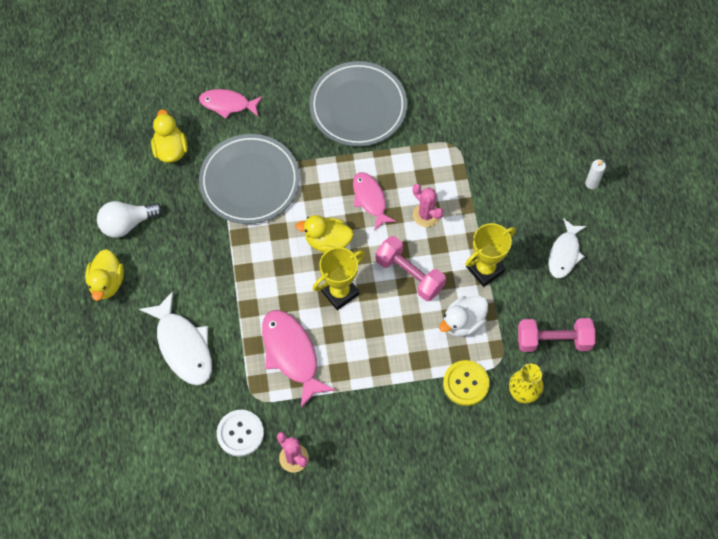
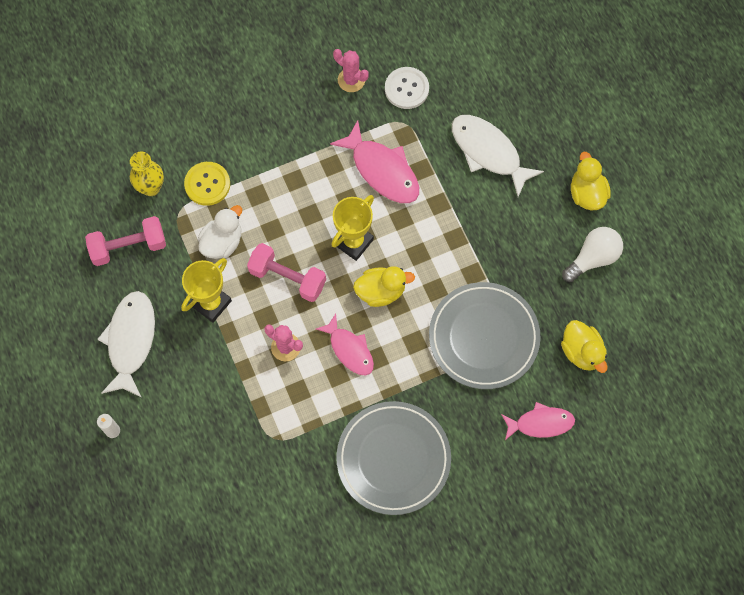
camera: 165 degrees right, 5 degrees up
white fish [548,218,587,278] -> white fish [97,291,155,398], size x1.52

